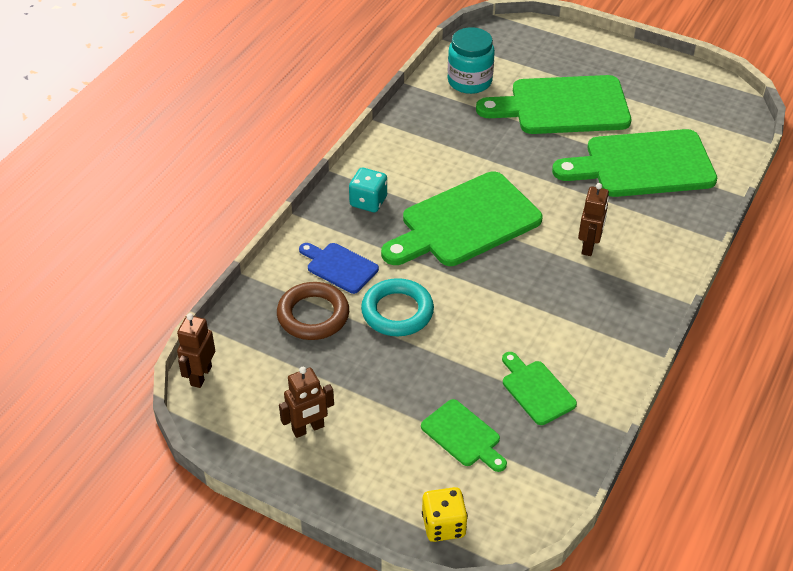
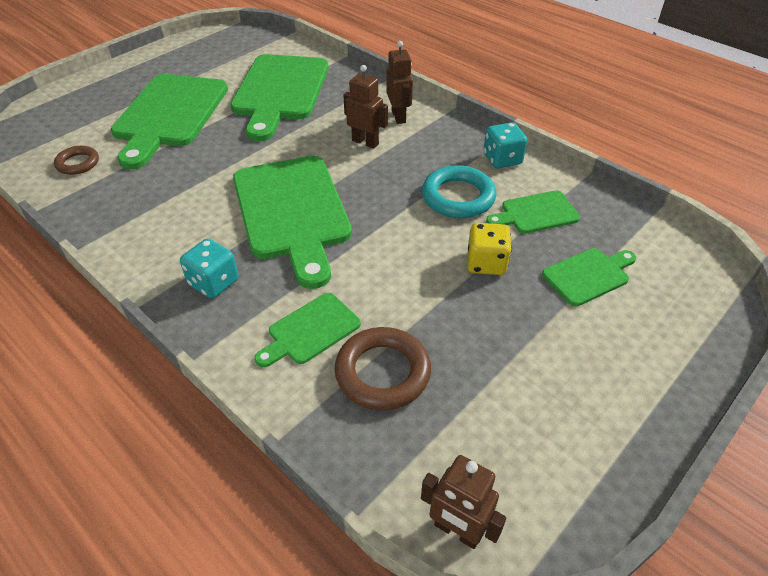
camera: 75 degrees left, 0 degrees up
brown robot [279,367,334,438] -> brown robot moved to [386,41,413,124]
blue cutting board [299,243,379,294] -> green cutting board [254,293,361,368]
turquoise ring [361,278,434,336] -> turquoise ring moved to [422,165,496,218]
yellow dice [422,487,468,542] -> yellow dice moved to [468,223,512,275]
turquoise jar [448,27,495,94] -> brown ring [54,146,99,175]
none -> turquoise dice [483,122,527,168]

